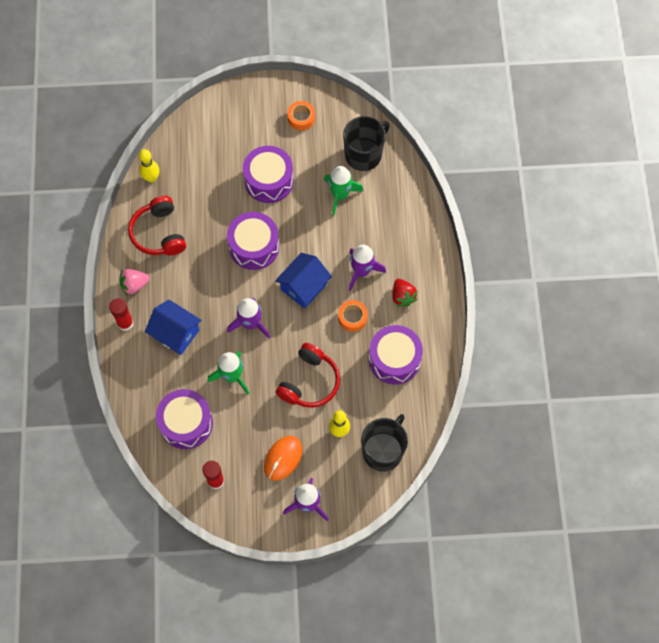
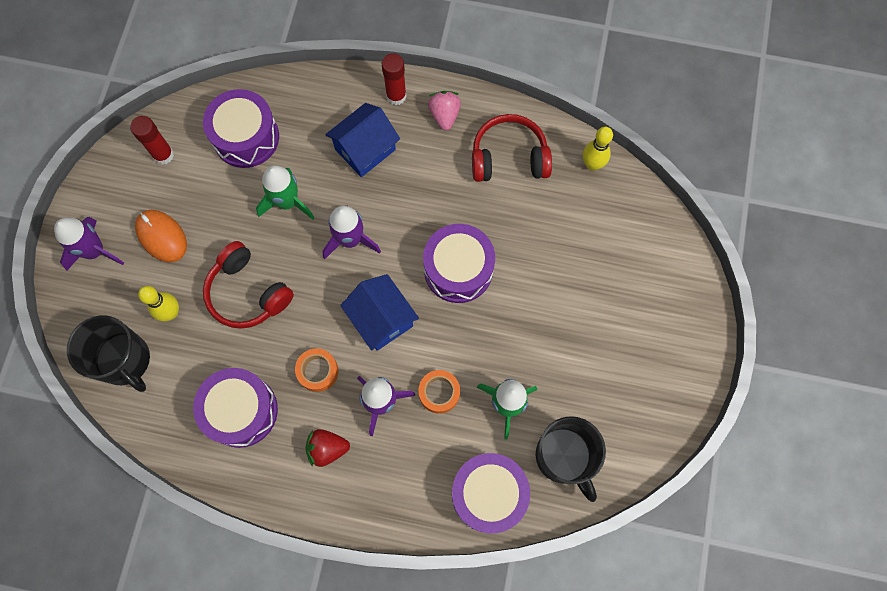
camera: 105 degrees right, 5 degrees up
purple drum [243,146,294,203] -> purple drum moved to [452,453,530,533]
orange tape [287,101,315,131] -> orange tape moved to [418,370,460,414]

